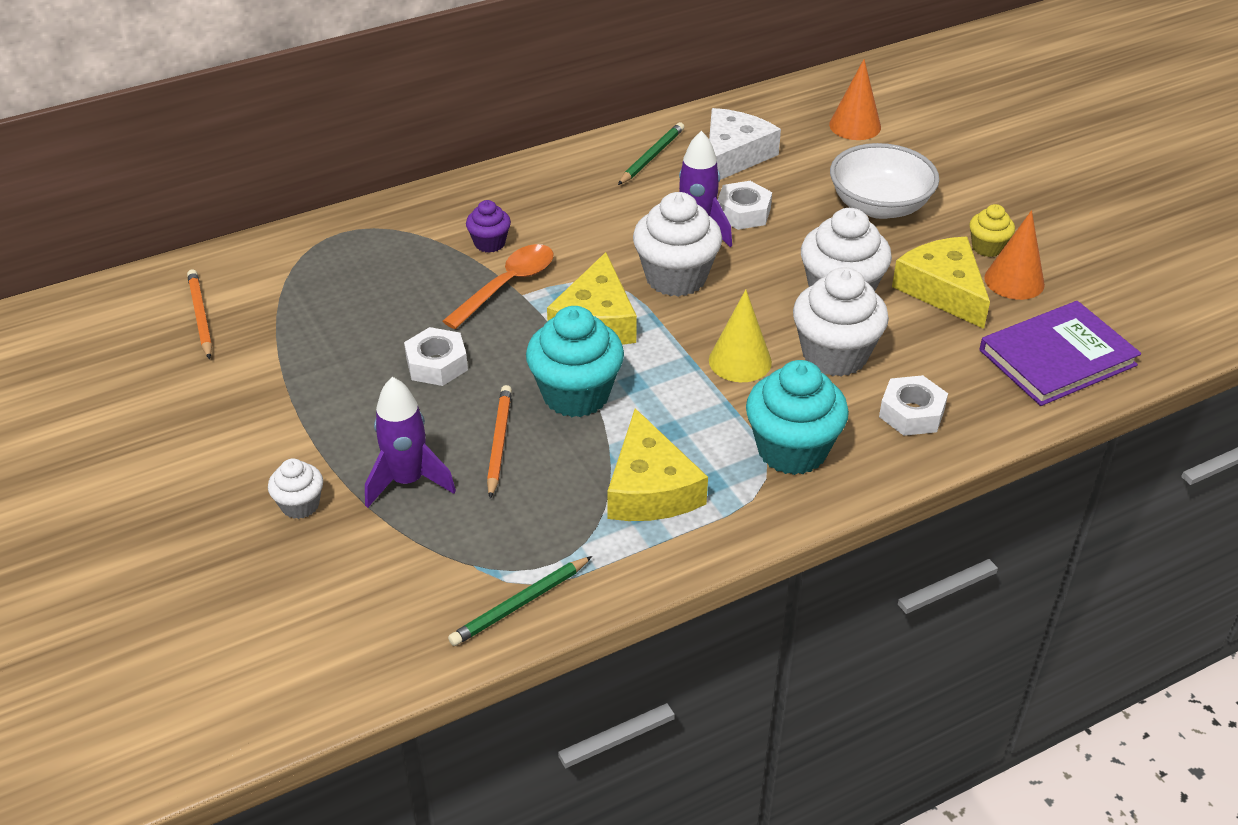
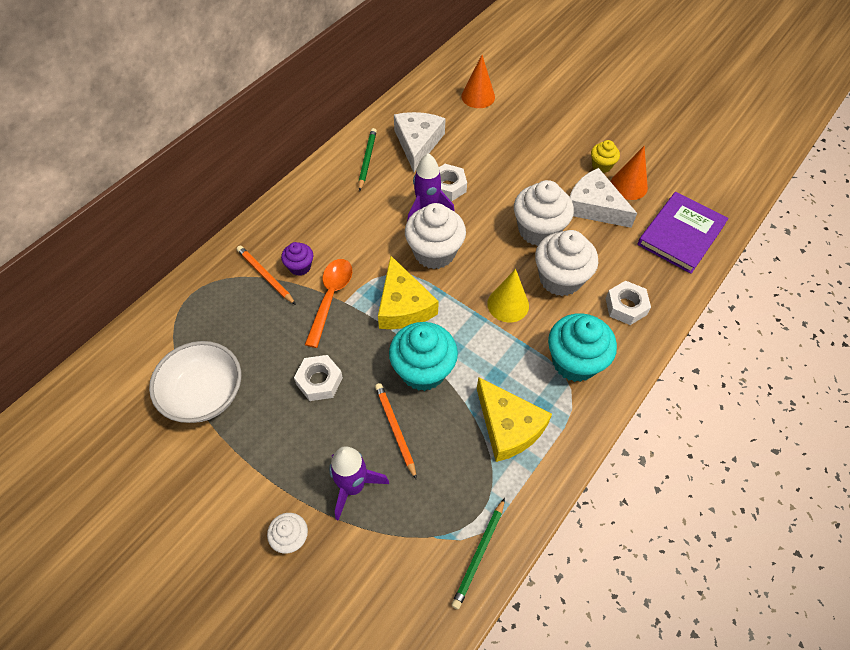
camera: 25 degrees left, 15 degrees up
orange pencil [187,270,212,359] -> orange pencil moved to [237,246,296,305]
white bowl [830,143,940,219] -> white bowl moved to [149,341,241,423]
yellow cheese [892,237,990,329] -> white cheese [570,168,637,228]

